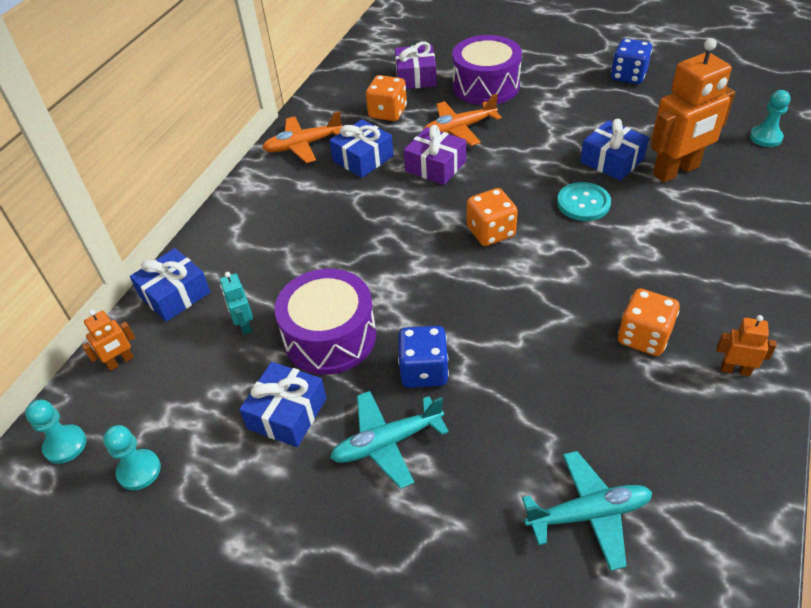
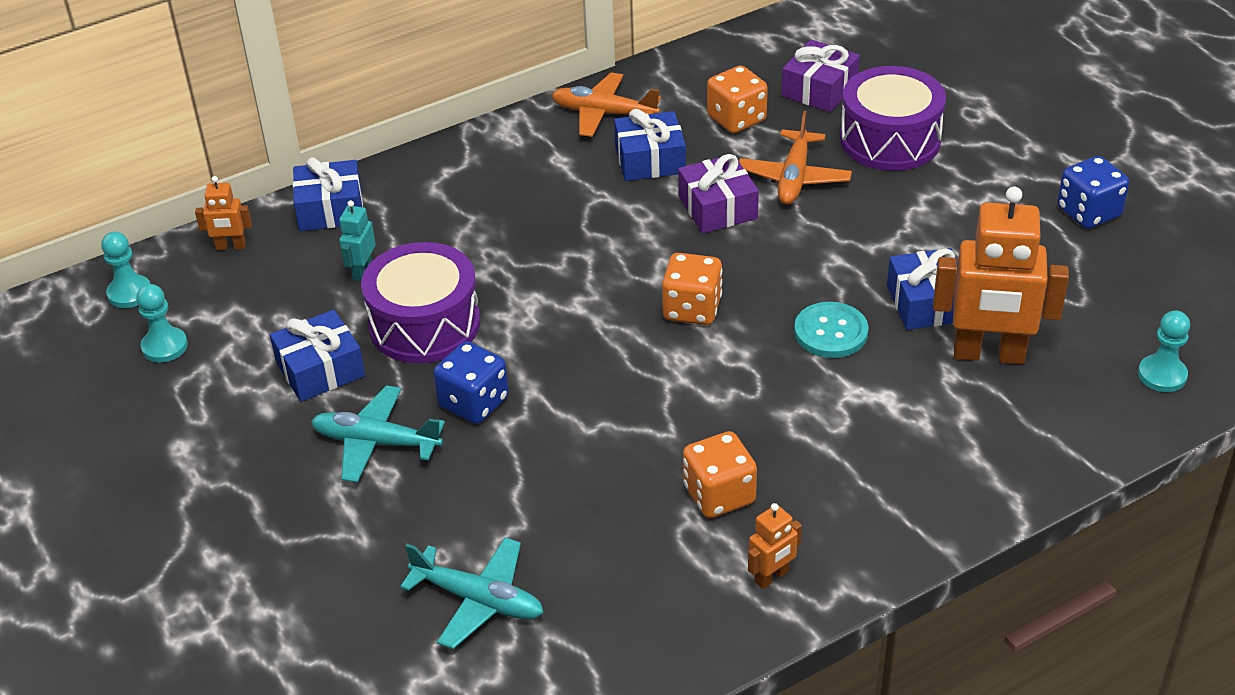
camera: 35 degrees right, 5 degrees down
orange plane [423,94,502,146] -> orange plane turned 90 degrees counterclockwise [739,111,852,204]
orange robot [716,315,777,376] -> orange robot turned 90 degrees clockwise [748,503,802,589]

